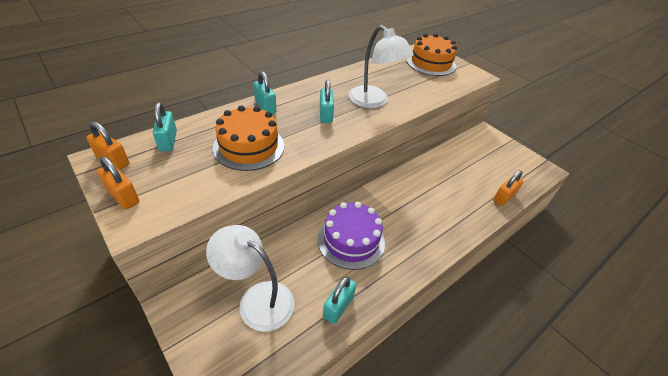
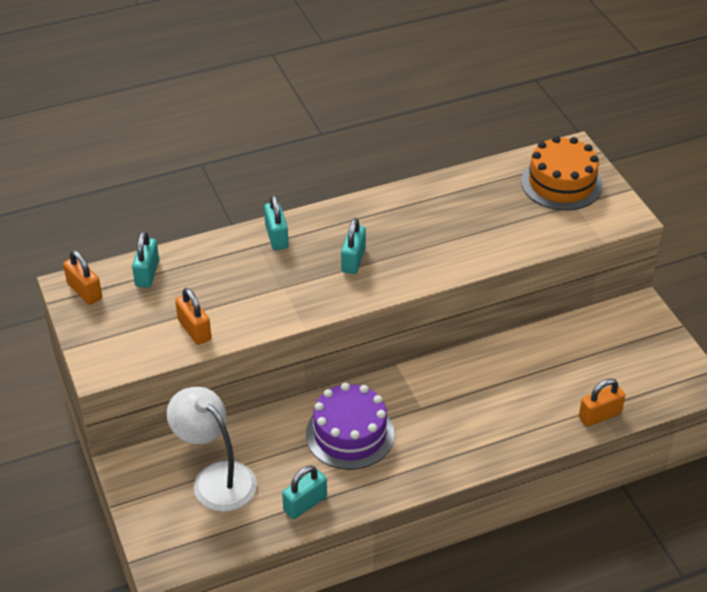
camera: 20 degrees right, 0 degrees up
orange padlock [97,156,139,209] -> orange padlock moved to [175,288,211,345]
orange cake [213,105,284,171] -> none
white lamp [349,25,414,108] -> none

